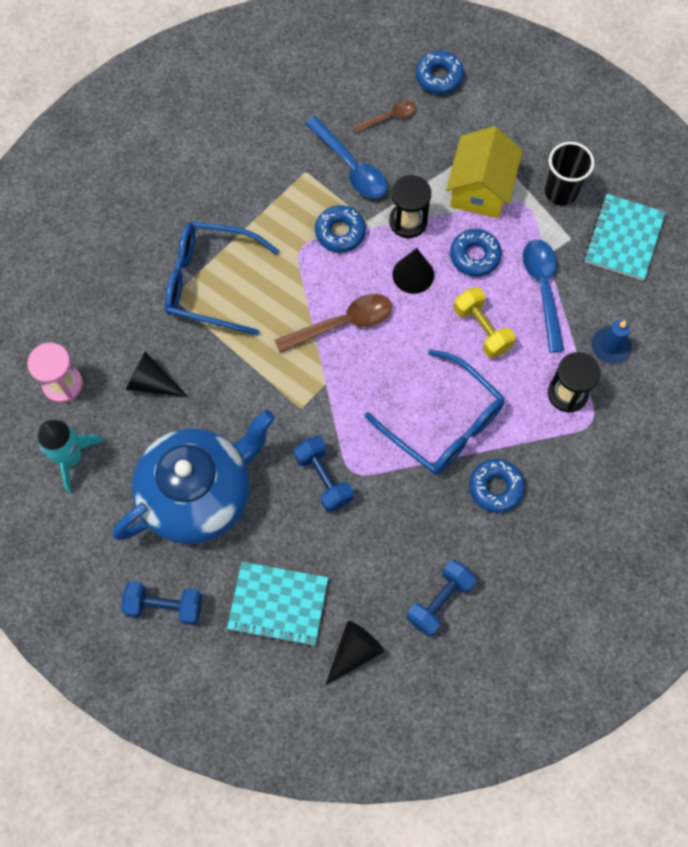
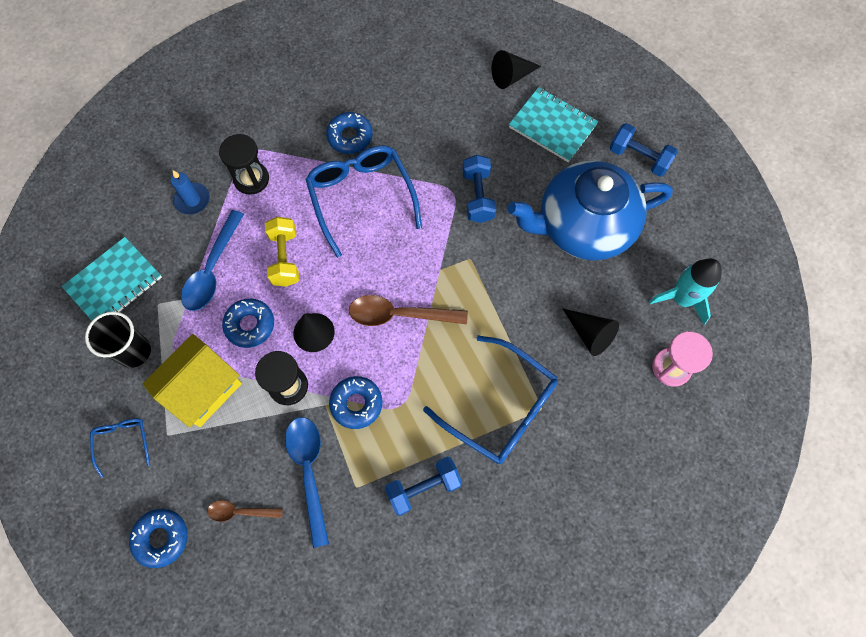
camera: 155 degrees left, 0 degrees up
blue dumbbell [407,560,477,637] -> blue dumbbell moved to [385,457,462,516]
none -> blue glasses [90,418,150,478]

